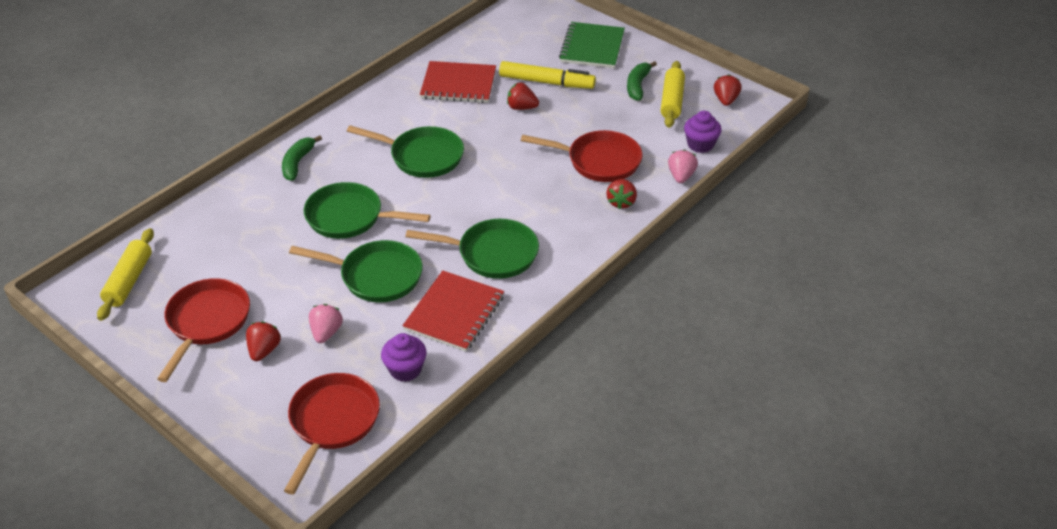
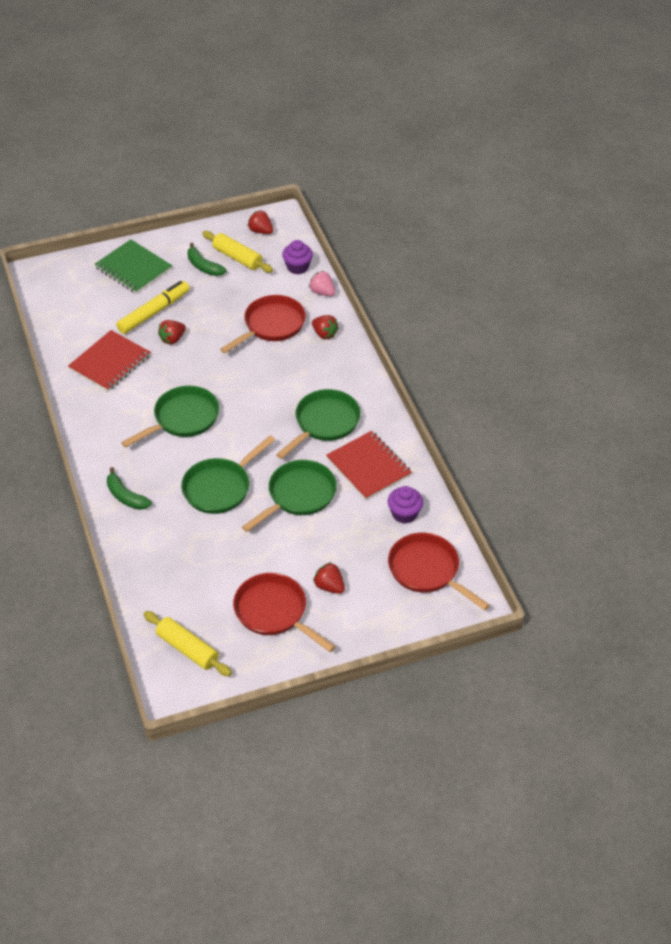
camera: 60 degrees left, 5 degrees up
pink strawberry [309,304,343,343] -> none

